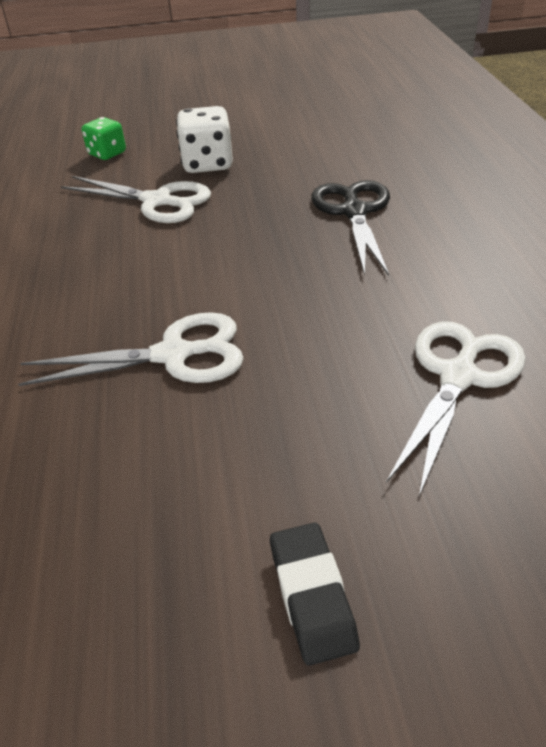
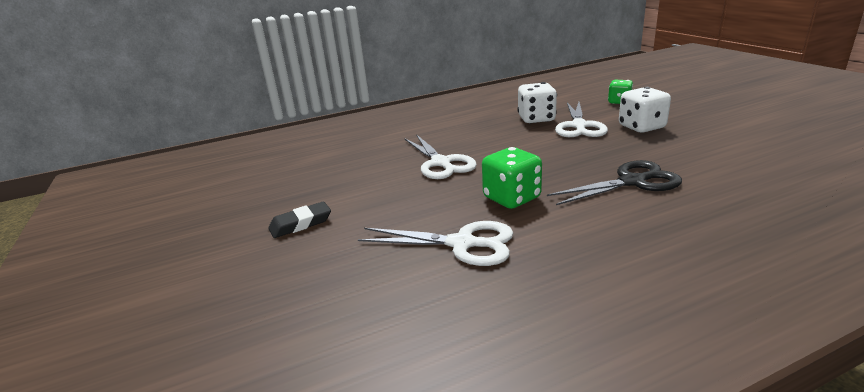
camera: 75 degrees right, 15 degrees down
none -> green dice [482,147,542,209]
none -> white dice [517,82,557,123]

